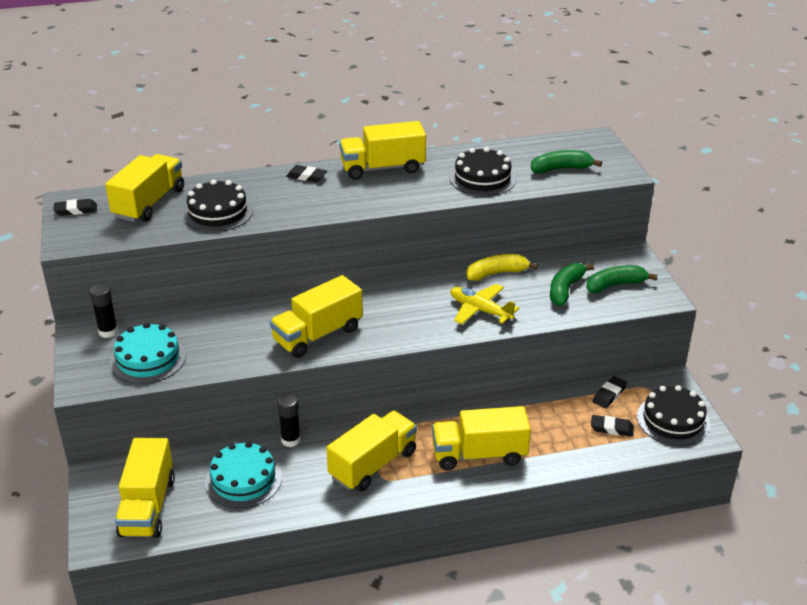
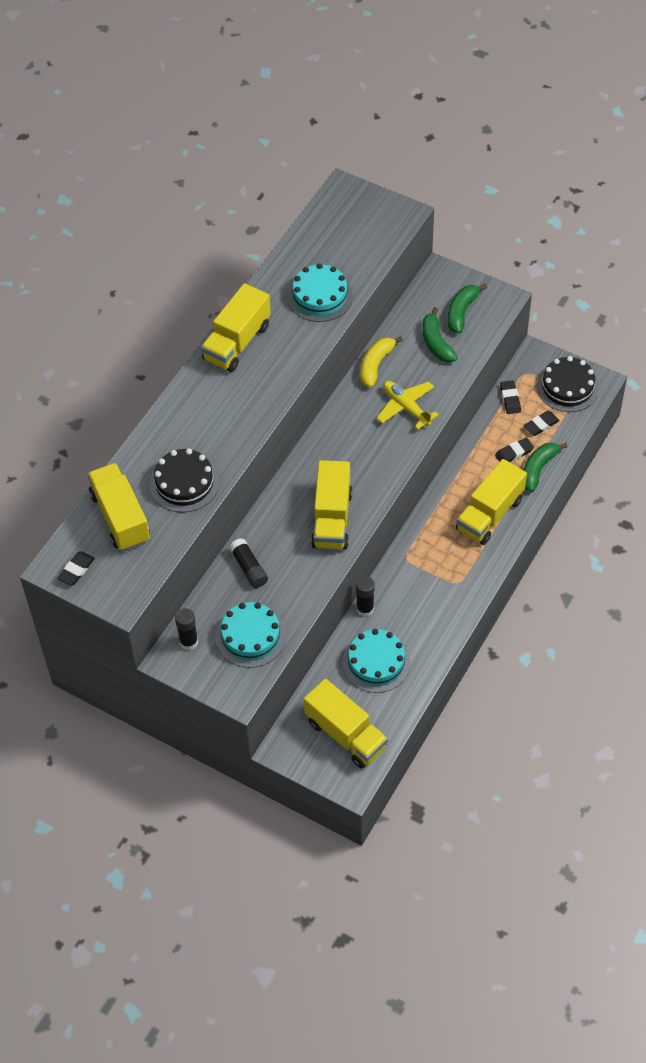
camera: 45 degrees left, 20 degrees up
black eraser [286,165,327,182] -> black eraser moved to [495,438,534,462]
yellow truck [326,411,417,491] -> none
black cake [449,147,516,196] -> turquoise cake [287,263,353,322]
yellow plane [450,284,519,324] -> yellow plane turned 60 degrees clockwise [377,381,439,430]
green banana [531,150,602,173] -> green banana moved to [523,443,568,492]
none -> black glue stick [229,538,268,588]

